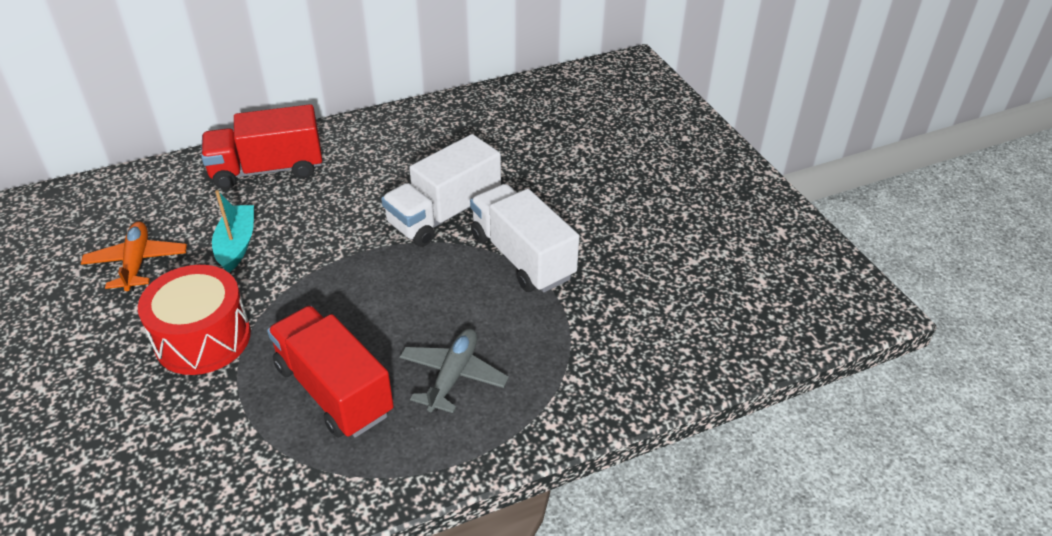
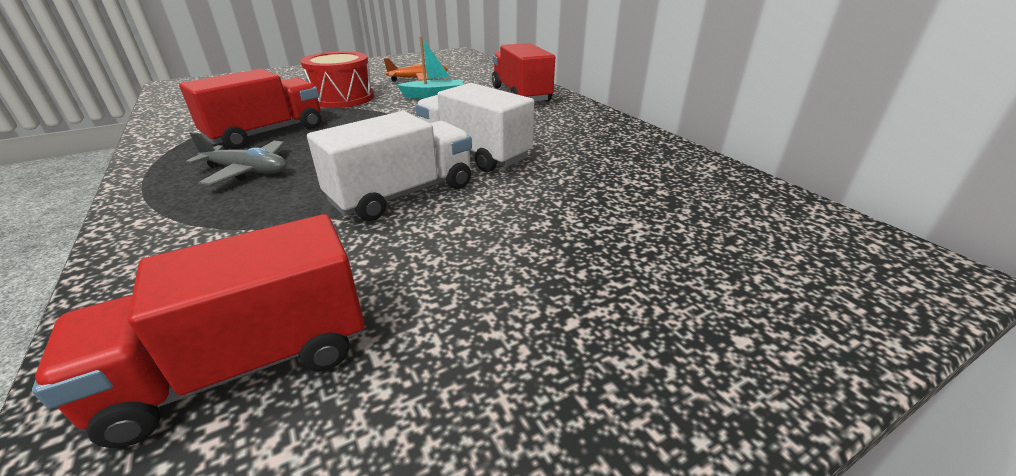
camera: 85 degrees right, 10 degrees down
none -> red truck [32,214,365,448]

